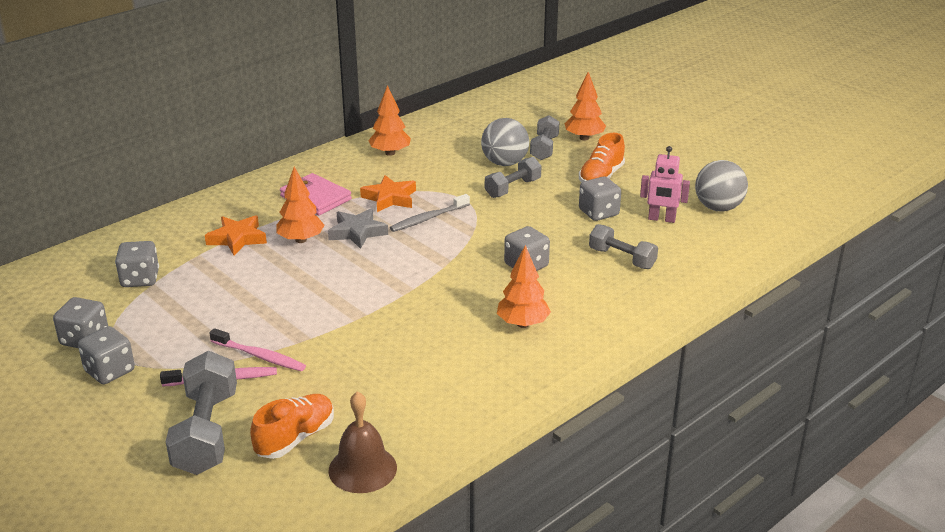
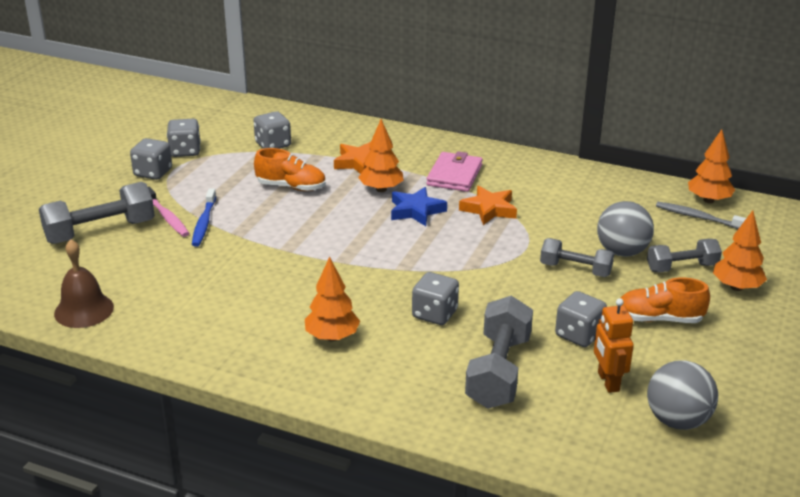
camera: 65 degrees right, 0 degrees up
pink toothbrush [209,328,306,371] -> blue toothbrush [192,188,216,247]
orange shoe [250,394,334,459] -> orange shoe moved to [254,148,326,191]
grey star [328,208,388,249] -> blue star [391,187,447,226]
orange tree [368,85,411,156] -> orange tree moved to [688,129,735,203]
grey toothbrush [390,194,470,232] -> grey toothbrush moved to [656,202,746,229]
grey dumbbell [589,224,658,269] -> grey dumbbell [465,296,533,409], size x1.59
pink robot [640,146,690,223] -> orange robot [594,298,634,393]

